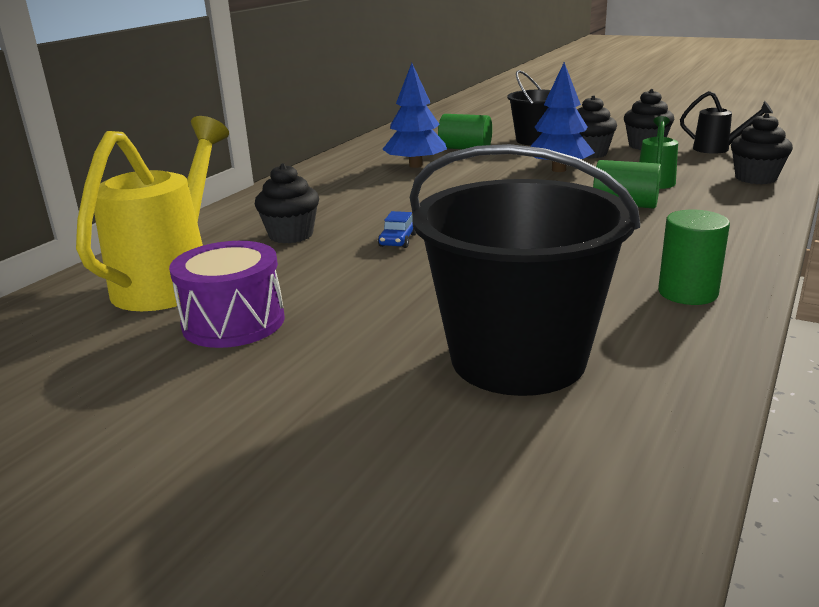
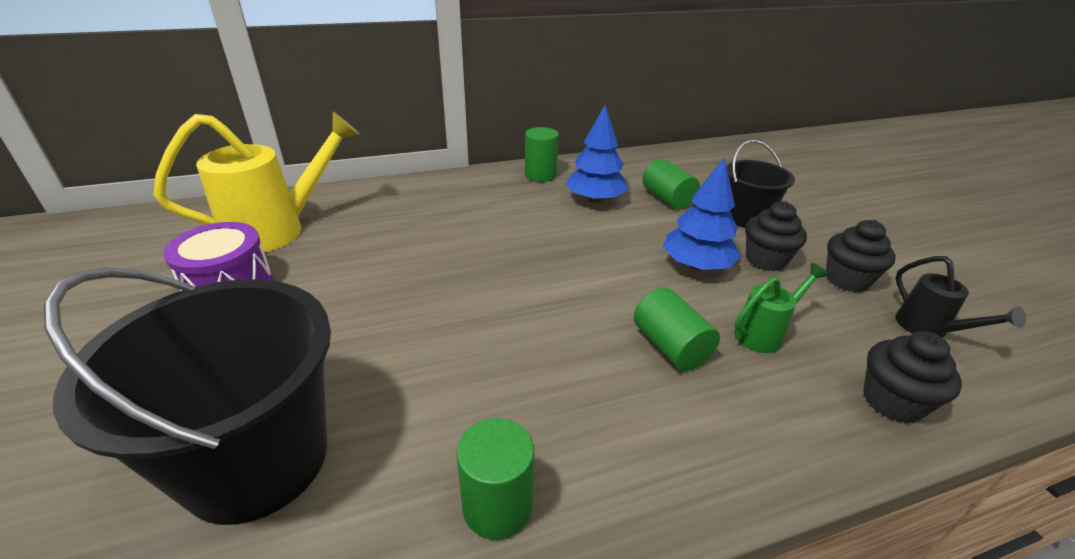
camera: 40 degrees right, 10 degrees up
black cupcake [255,163,319,243] -> none
blue car [378,211,416,248] -> none
none -> green cylinder [525,127,559,182]

